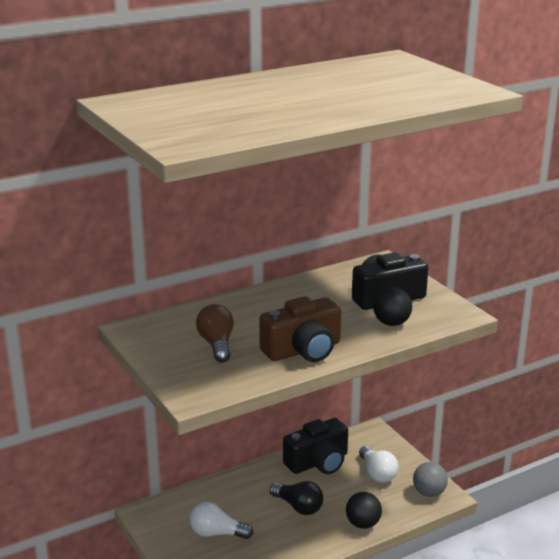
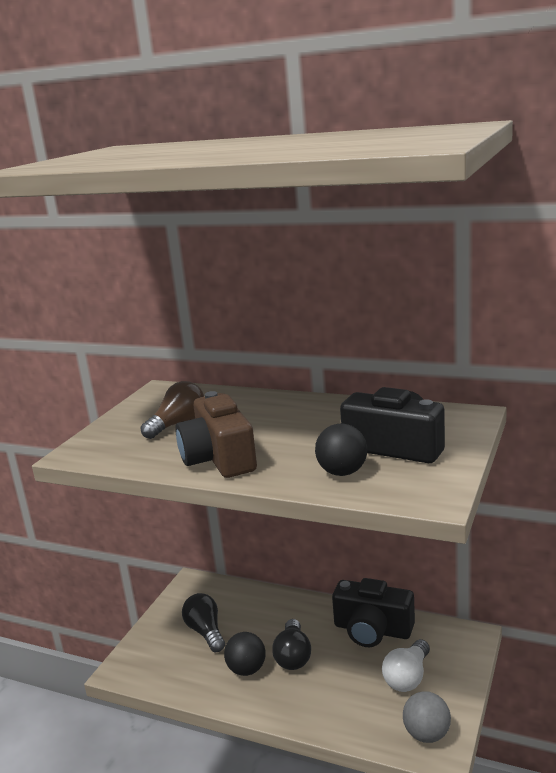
camera: 55 degrees right, 5 degrees down
white light bulb [190,502,253,539] -> black light bulb [182,593,225,652]
brown camera [259,296,341,362] -> brown camera turned 45 degrees clockwise [175,391,257,478]
black ball [346,492,382,529] -> black ball moved to [224,632,266,676]

